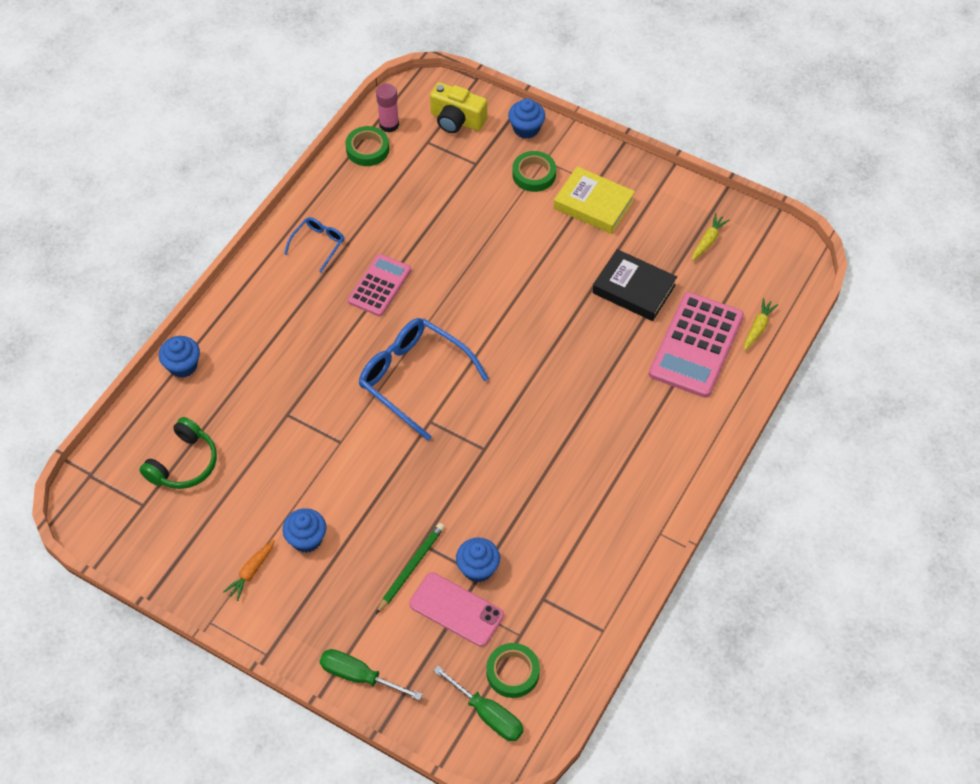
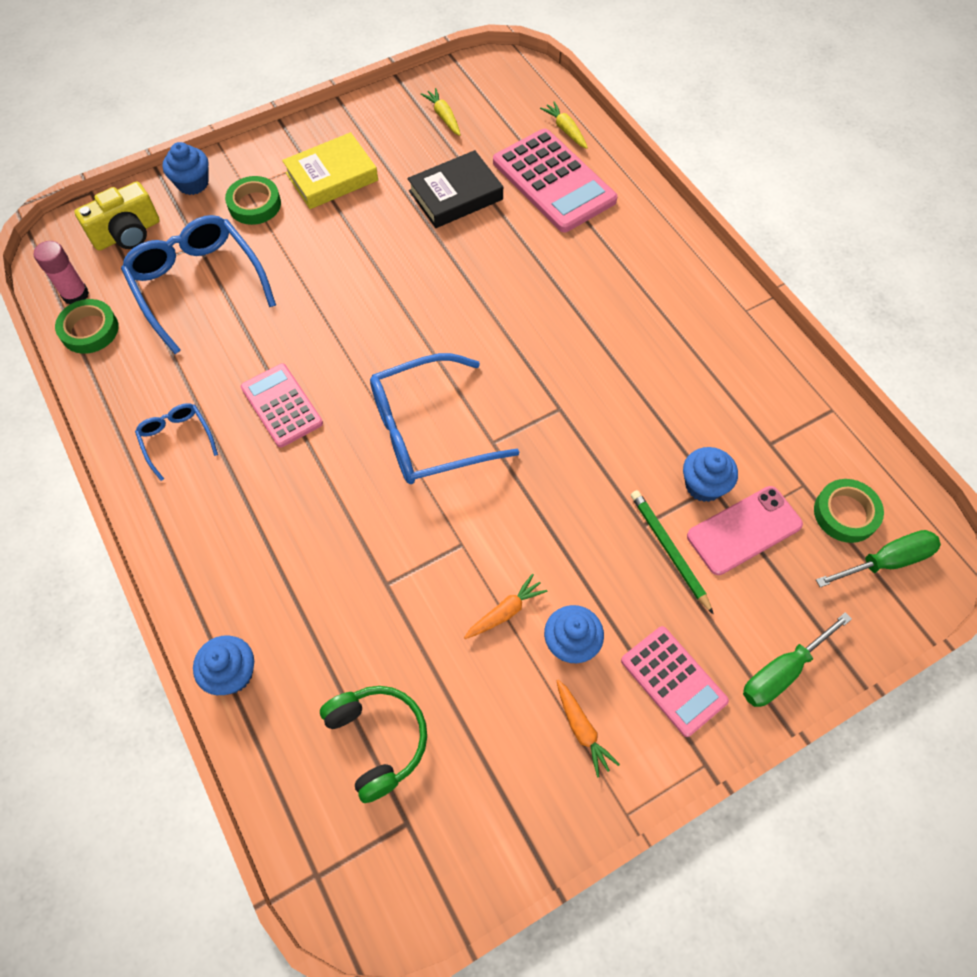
camera: 60 degrees left, 5 degrees up
none -> blue glasses [121,215,276,354]
none -> orange carrot [464,574,548,639]
none -> pink calculator [621,626,729,737]

